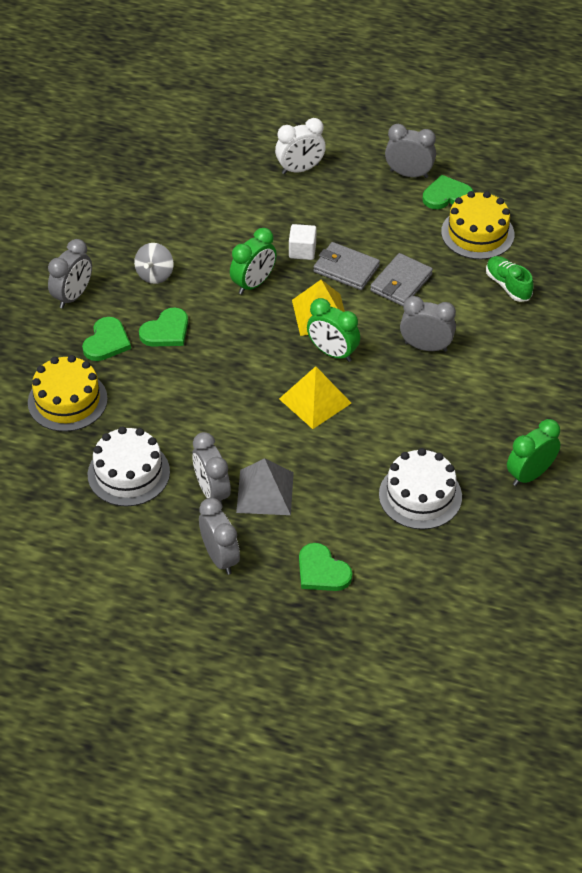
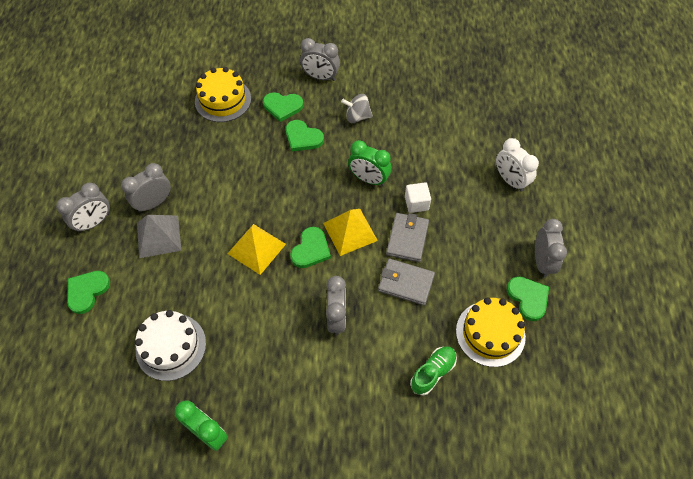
camera: 75 degrees right, 10 degrees up
white cake [88,426,170,507] -> none
green clock [307,298,360,362] -> green heart [290,227,331,268]

